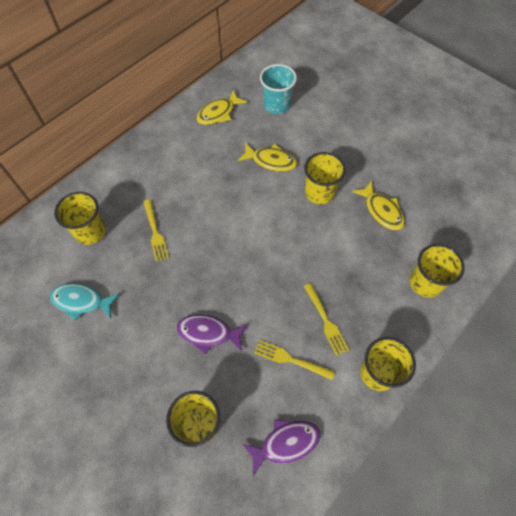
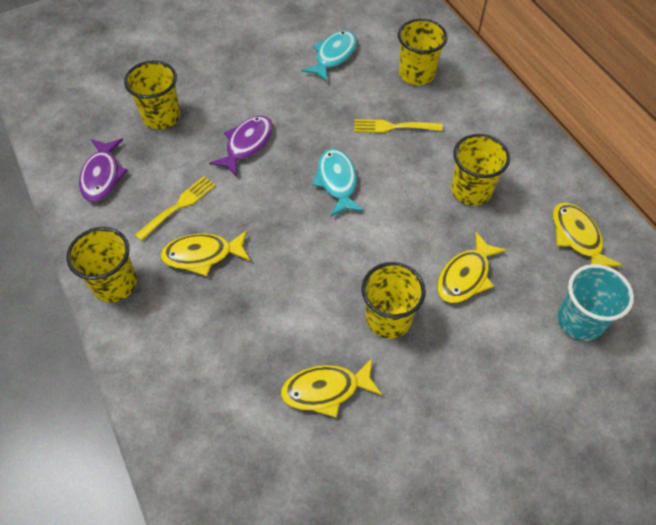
camera: 110 degrees right, 5 degrees down
yellow fork [304,283,349,356] -> yellow fish [160,230,250,276]
yellow cup [410,244,465,298] -> yellow cup moved to [451,134,510,206]
none -> turquoise fish [312,148,364,217]

